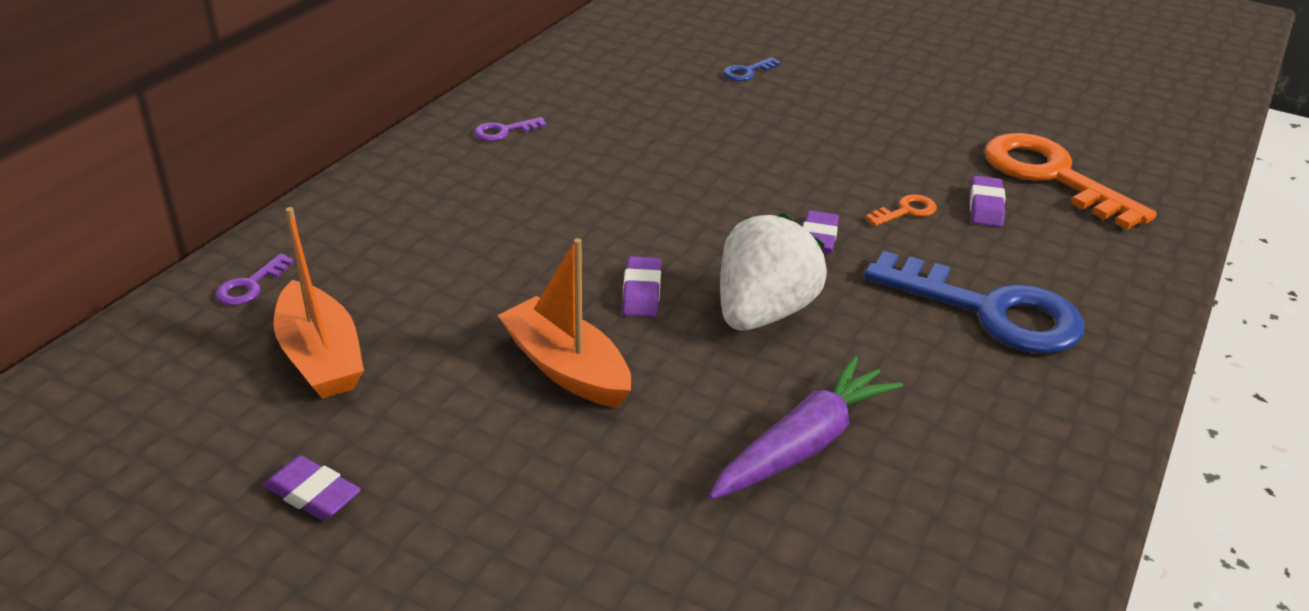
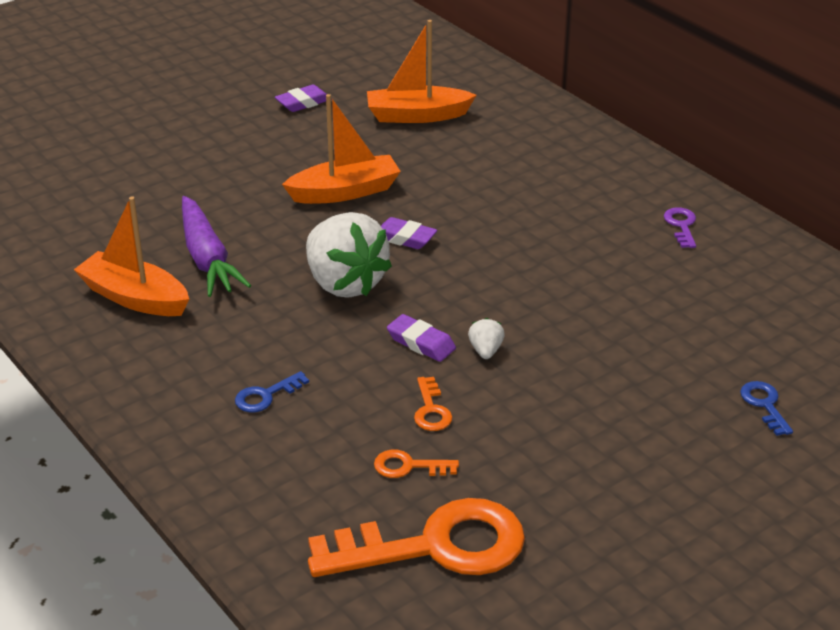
camera: 115 degrees right, 0 degrees up
purple key [215,253,294,305] -> none
blue key [864,251,1084,354] -> blue key [235,371,309,412], size x0.41
purple eraser [970,176,1006,227] -> orange key [374,450,459,478]
none -> orange boat [74,197,189,316]
none -> white strawberry [468,318,505,359]

